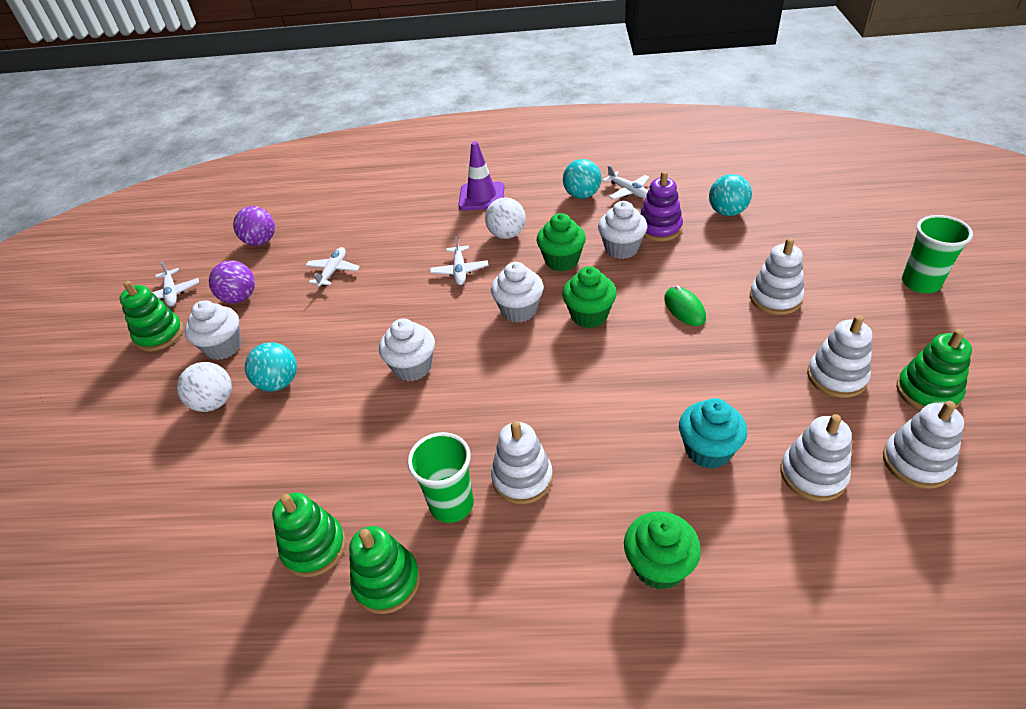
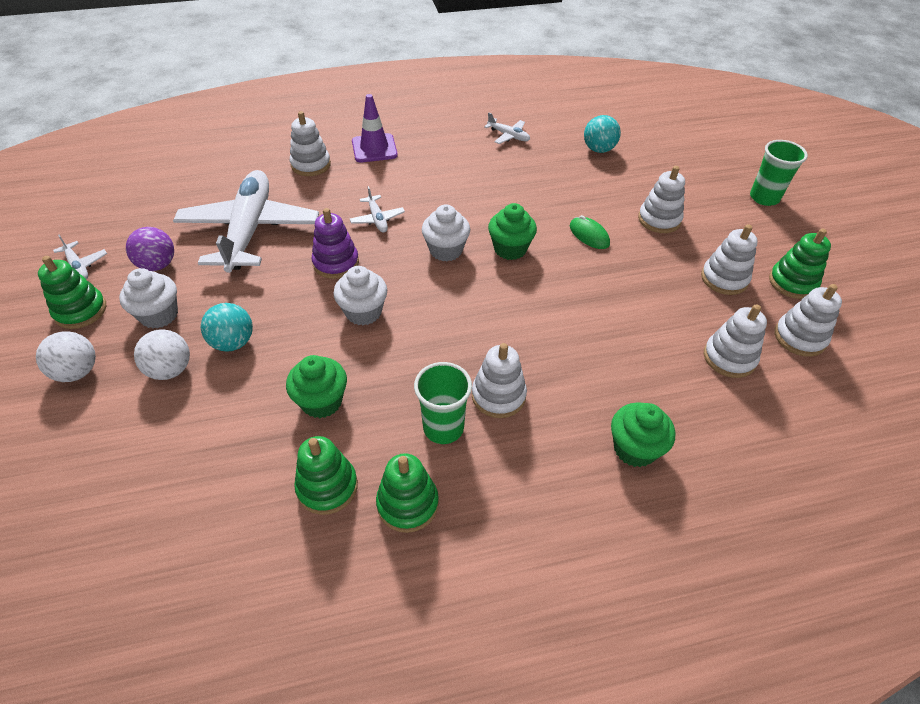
camera: 20 degrees left, 5 degrees up
purple ball [233,206,275,246] -> none
white plane [305,247,360,287] -> white plane [173,170,319,273], size x2.49
white ball [485,197,526,239] -> white ball moved to [36,331,96,382]
green cupcake [536,213,586,271] -> green cupcake moved to [286,355,347,418]
turquoise ball [563,159,601,199] -> none
white cupcake [598,201,648,259] -> none
purple stacking toy [641,171,683,241] -> purple stacking toy moved to [311,208,359,279]
turquoise cupcake [679,398,747,469] -> none
none -> white stacking toy [290,111,331,176]

